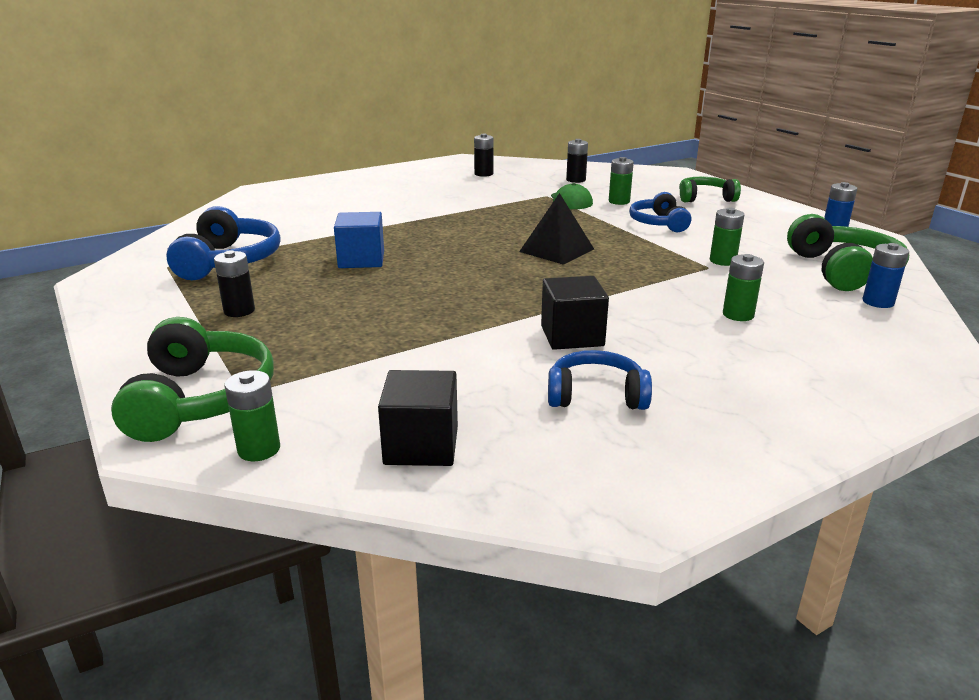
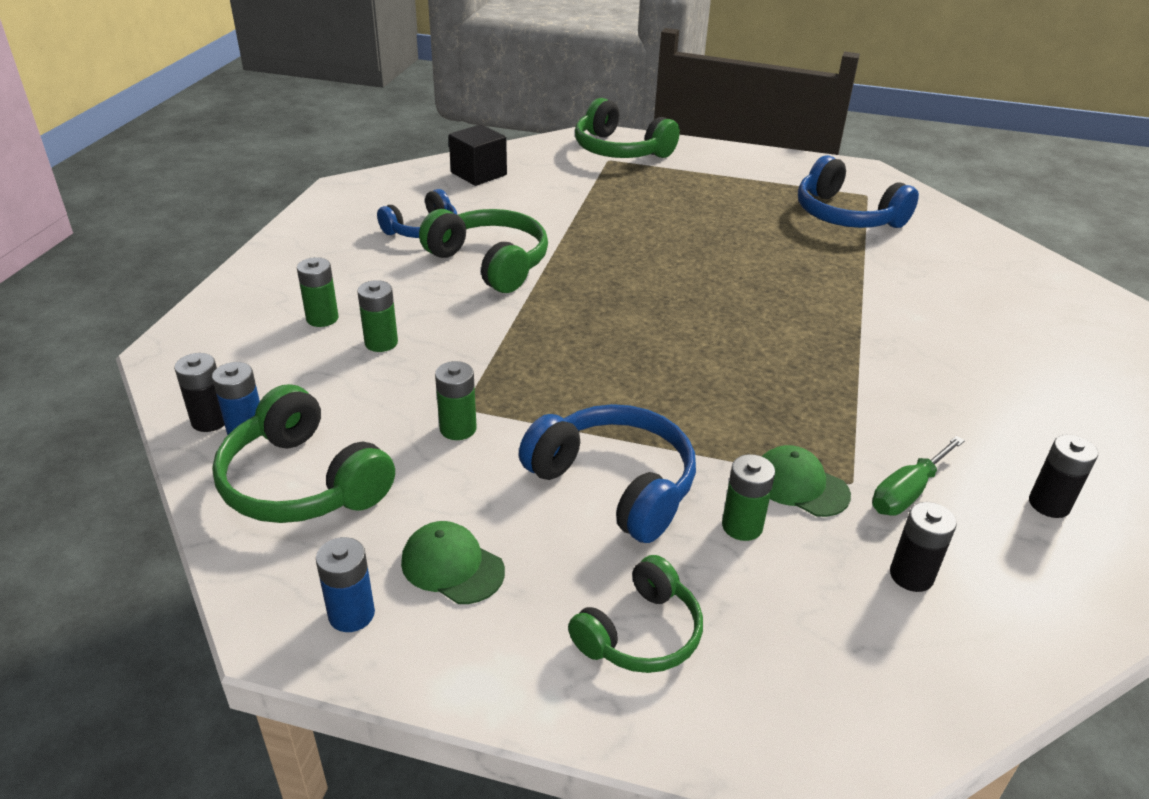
camera: 135 degrees right, 10 degrees up
black battery [214,250,255,317] -> black battery moved to [174,353,225,432]
green battery [225,370,280,461] -> green battery moved to [297,257,339,327]
blue cube [334,212,384,268] -> none
black pyramid [519,193,594,265] -> none
black cube [541,276,609,350] -> green headphones [419,209,548,293]
blue headphones [629,192,691,232] -> blue headphones [519,404,696,543], size x1.54
none -> green cap [401,521,505,604]
none -> green screwdriver [872,436,965,516]

